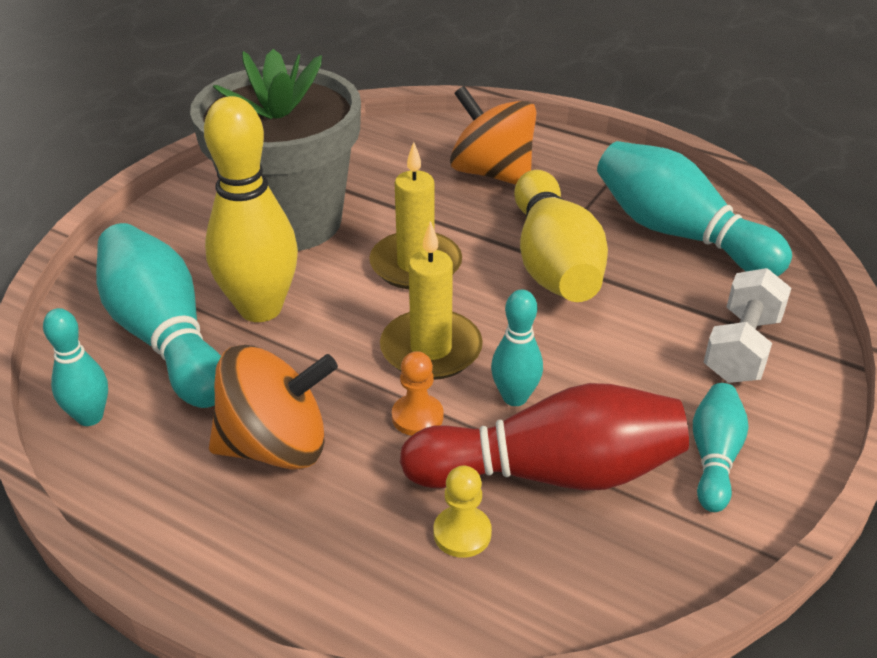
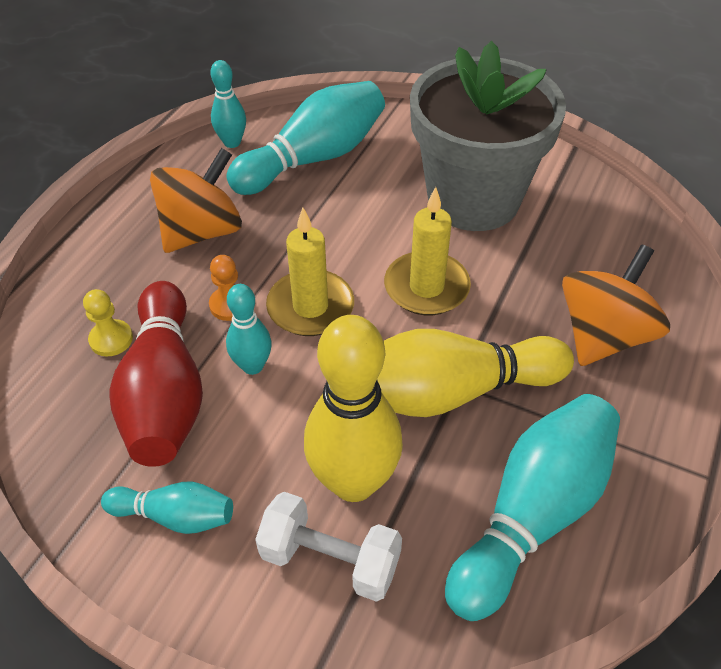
camera: 85 degrees right, 10 degrees up
yellow bowling pin [204,96,298,322] -> yellow bowling pin moved to [304,315,403,502]
orange spinning top [209,345,338,470] -> orange spinning top turned 120 degrees counterclockwise [150,148,242,253]

